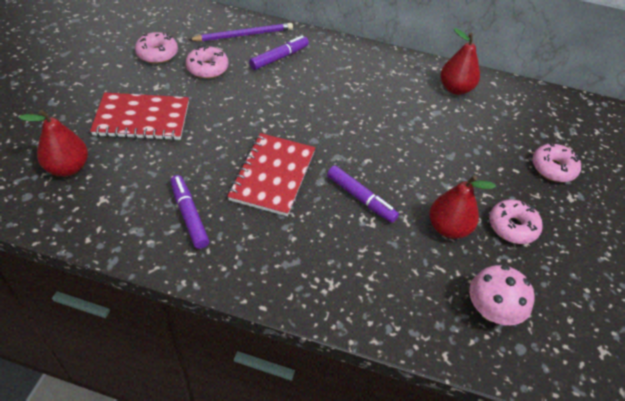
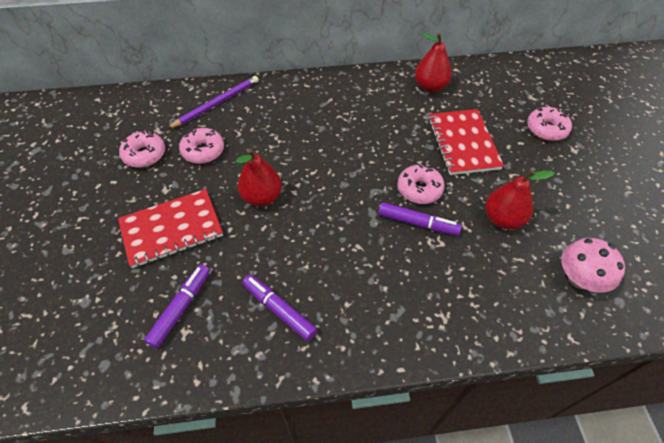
camera: 20 degrees left, 5 degrees up
red pear [19,110,88,177] -> red pear moved to [236,148,282,206]
red notebook [227,133,315,216] -> red notebook moved to [428,109,504,175]
purple marker [249,36,309,70] -> purple marker moved to [144,264,210,348]
pink donut [489,199,543,244] -> pink donut moved to [397,164,445,204]

